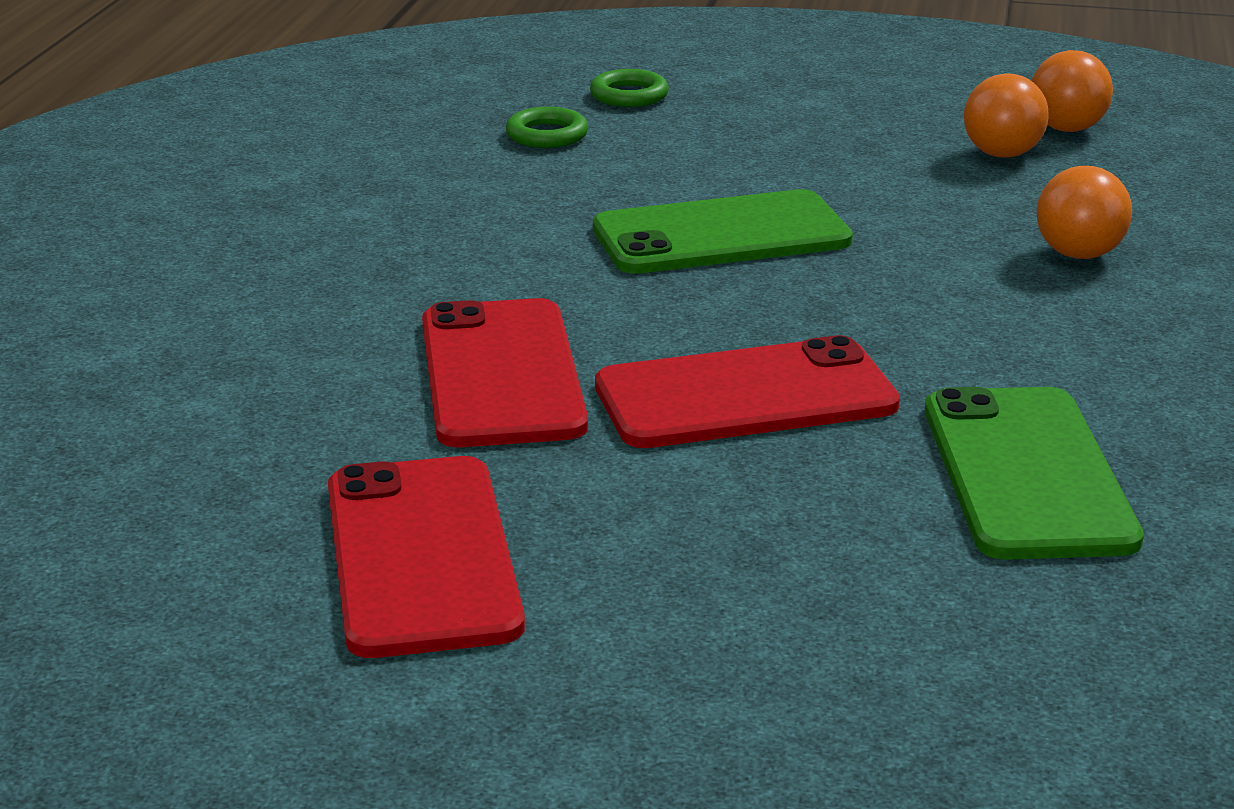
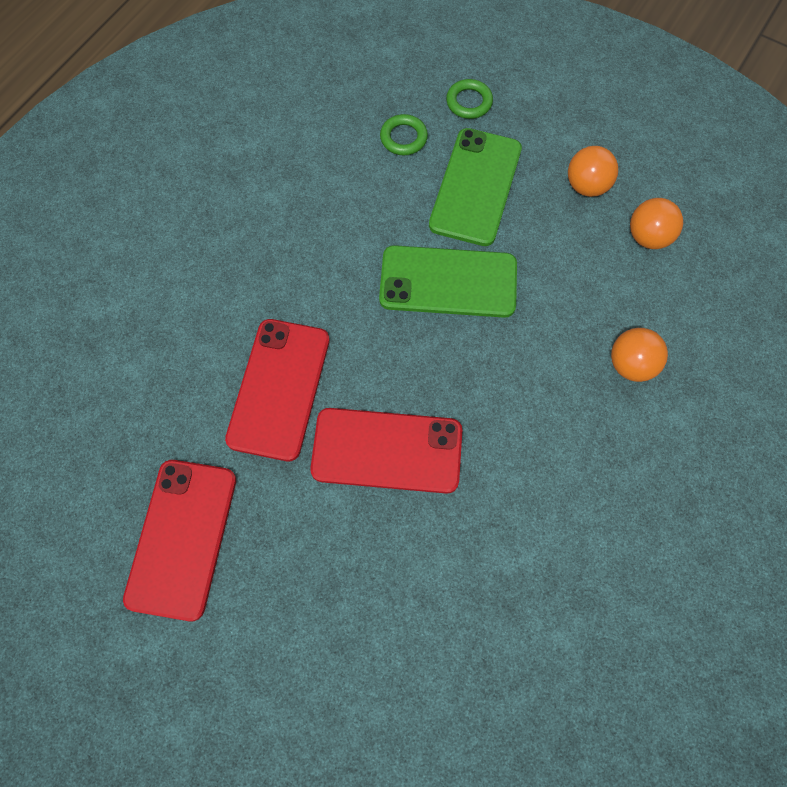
camera: 20 degrees right, 40 degrees up
green phone [925,387,1144,560] -> green phone moved to [429,128,522,246]
orange ball [1032,50,1113,132] -> orange ball moved to [568,146,618,197]

